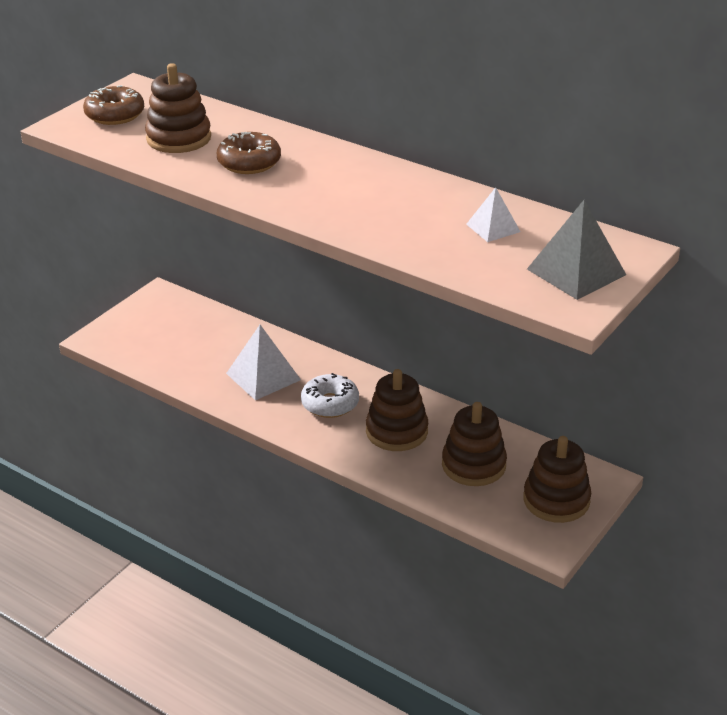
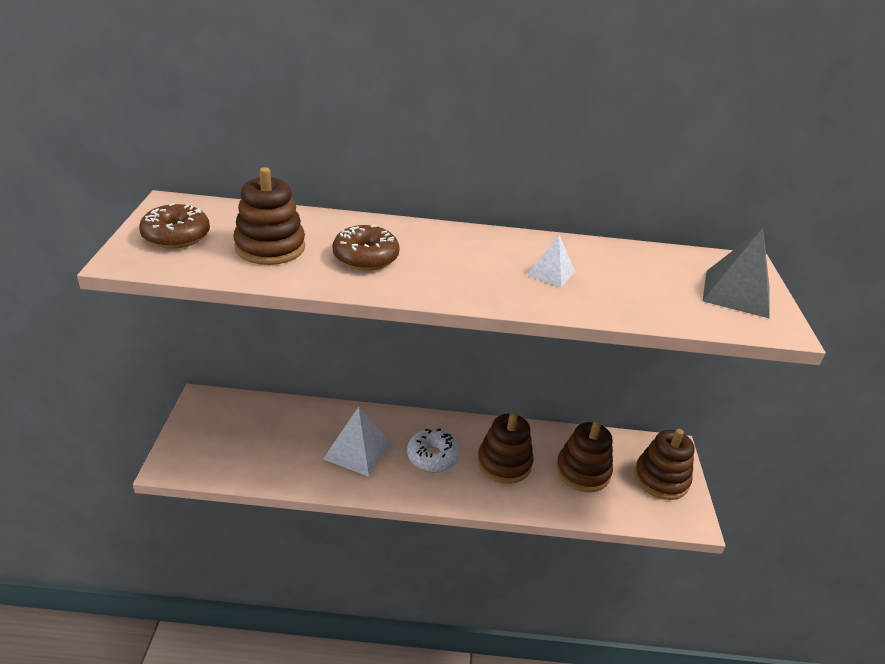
camera: 35 degrees left, 0 degrees up
white pyramid [466,187,521,242] -> white pyramid moved to [527,235,575,288]

